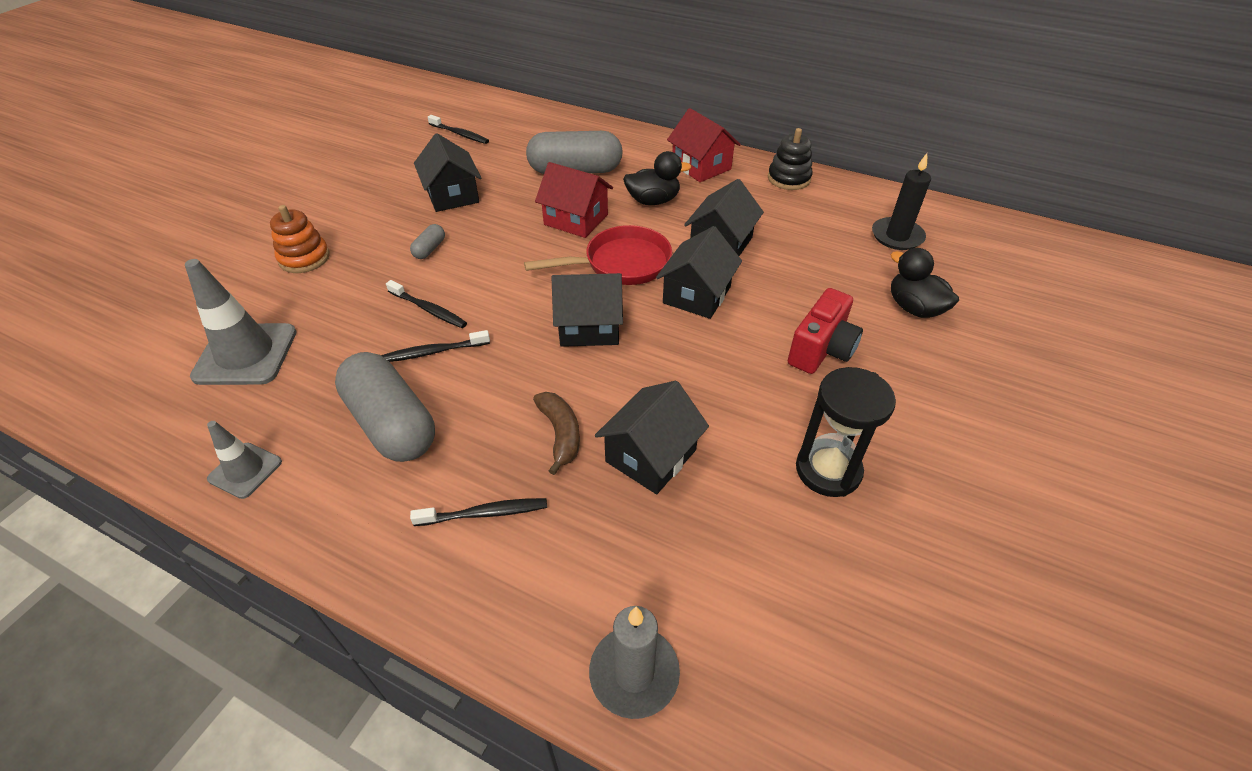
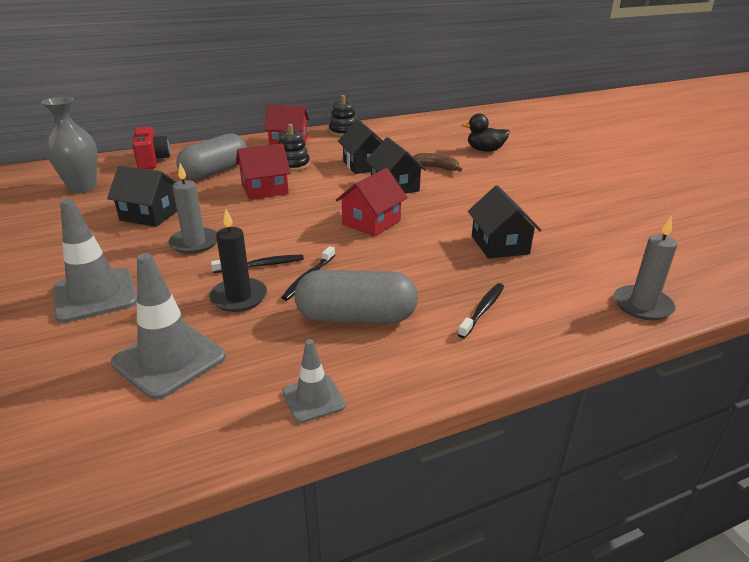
camera: 50 degrees left, 15 degrees down
orange stacking toy [270,205,330,273] -> grey traffic cone [53,199,137,323]
grey capsule [410,224,445,259] -> grey candle [169,163,217,254]
black toothbrush [428,115,489,144] -> grey vase [41,97,98,193]
red pan [524,225,672,285] -> none
brown banana [533,392,580,475] -> brown banana moved to [413,153,462,172]
black house [552,273,623,347] -> red house [336,168,408,236]
black duck [623,151,691,205] -> black stacking toy [278,124,310,171]
red camera [788,288,863,374] -> red camera moved to [132,127,170,169]
black hourglass [796,367,896,497] -> none
black candle [872,153,931,250] -> black candle moved to [209,209,267,312]

